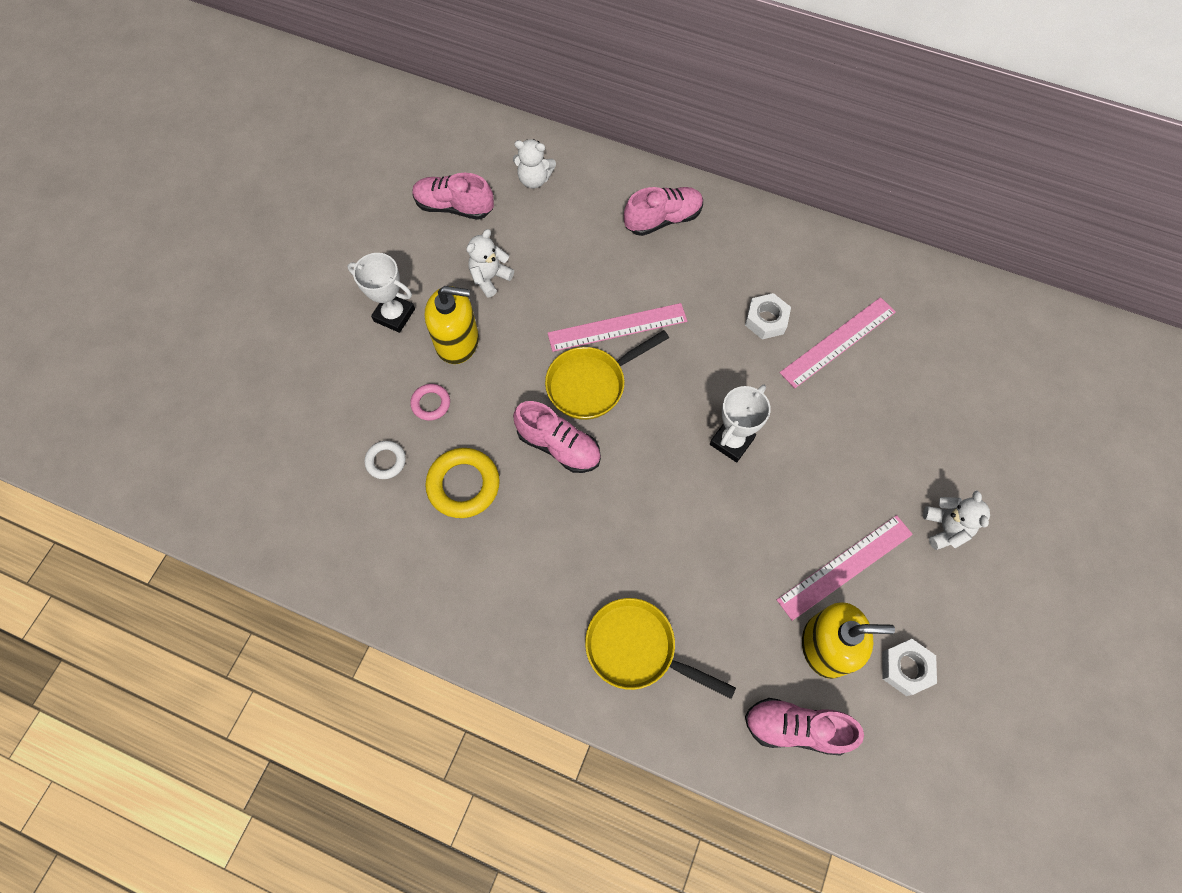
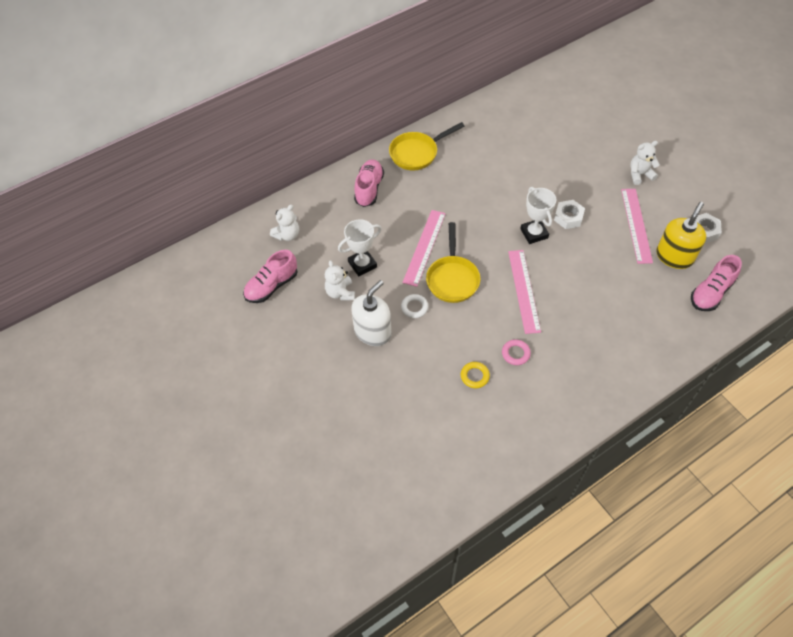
camera: 55 degrees left, 10 degrees down
white trophy [347,253,415,333] -> white trophy moved to [338,219,382,276]
white ring [365,441,406,479] -> white ring moved to [401,294,428,318]
pink ring [410,384,450,421] -> pink ring moved to [502,339,531,365]
yellow soap dispenser [425,286,479,364] -> white soap dispenser [351,280,391,346]
yellow ring [425,448,500,518] -> yellow ring [461,362,490,388], size x0.56
pink shoe [513,401,601,473] -> none
yellow pan [585,598,736,699] -> yellow pan moved to [389,122,464,170]
white nut [745,293,791,339] -> white nut moved to [554,200,585,229]
pink ruler [780,297,896,388] -> pink ruler moved to [508,250,541,334]
white teddy bear [923,491,990,550] -> white teddy bear turned 45 degrees counterclockwise [630,141,660,185]

